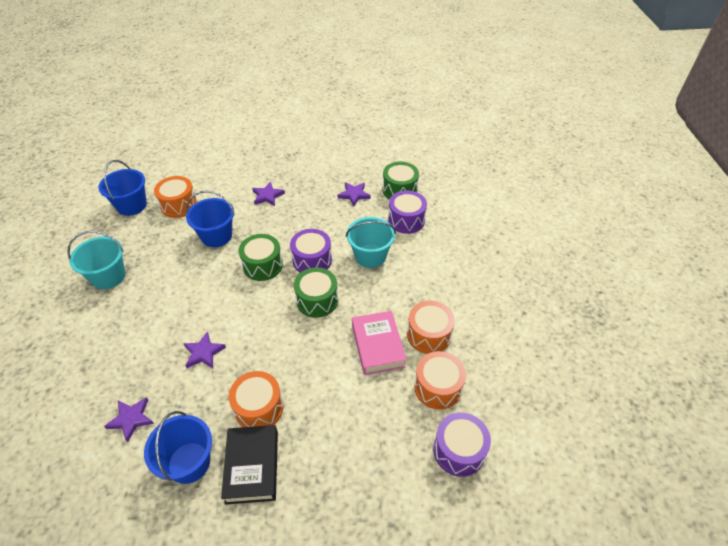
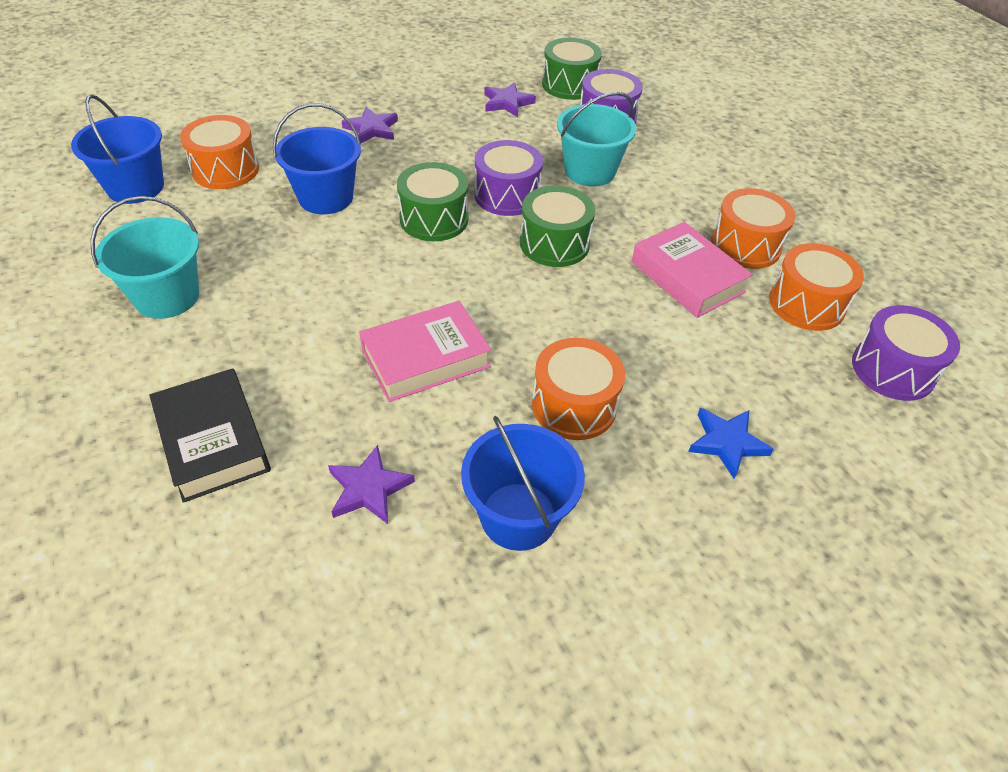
camera: 25 degrees left, 0 degrees up
purple star [183,332,226,368] -> pink book [359,301,491,402]
black book [221,425,278,505] -> black book moved to [149,368,271,503]
none -> blue star [688,408,774,478]

